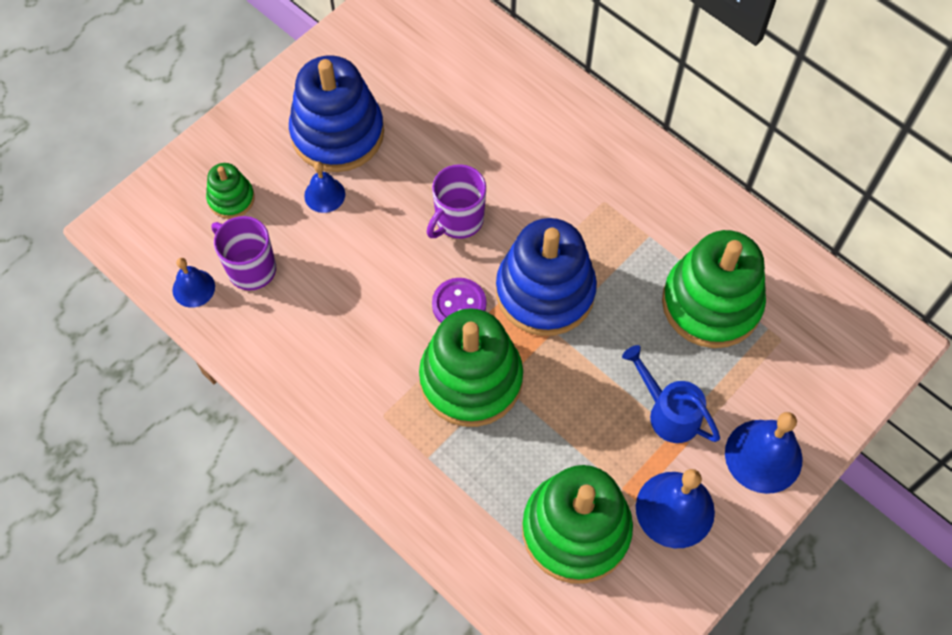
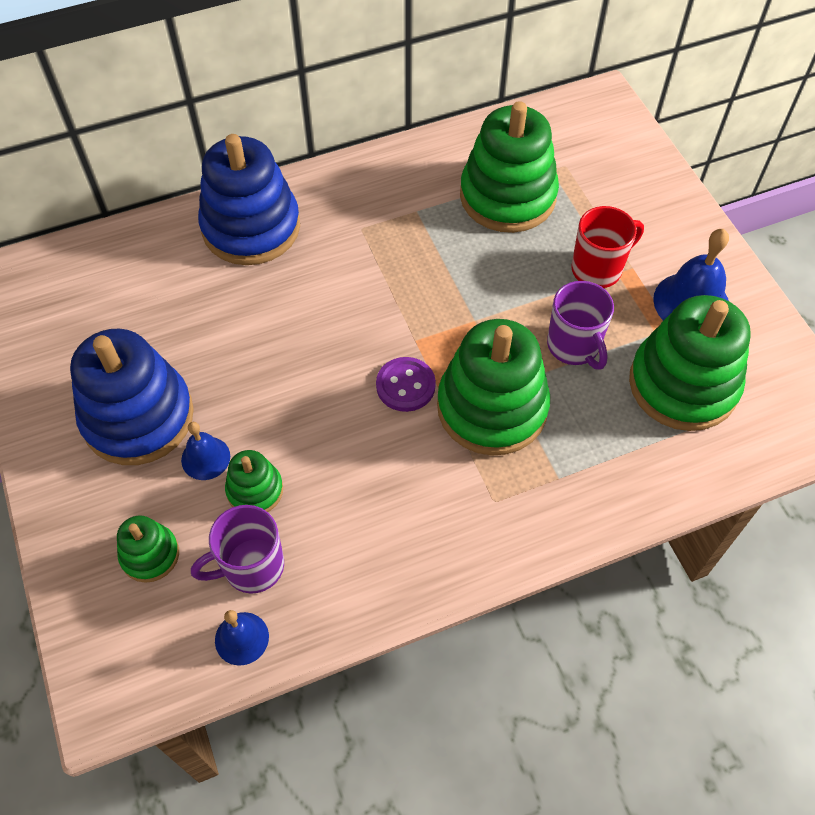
camera: 65 degrees left, 5 degrees down
purple mug [427,164,486,239] -> purple mug moved to [547,281,614,370]
blue stacking toy [496,218,597,336] -> blue stacking toy moved to [198,134,300,265]
blue watering can [622,345,720,443] -> red mug [572,206,644,288]
blue bell [725,412,802,494] -> none
none -> green stacking toy [225,450,283,512]

